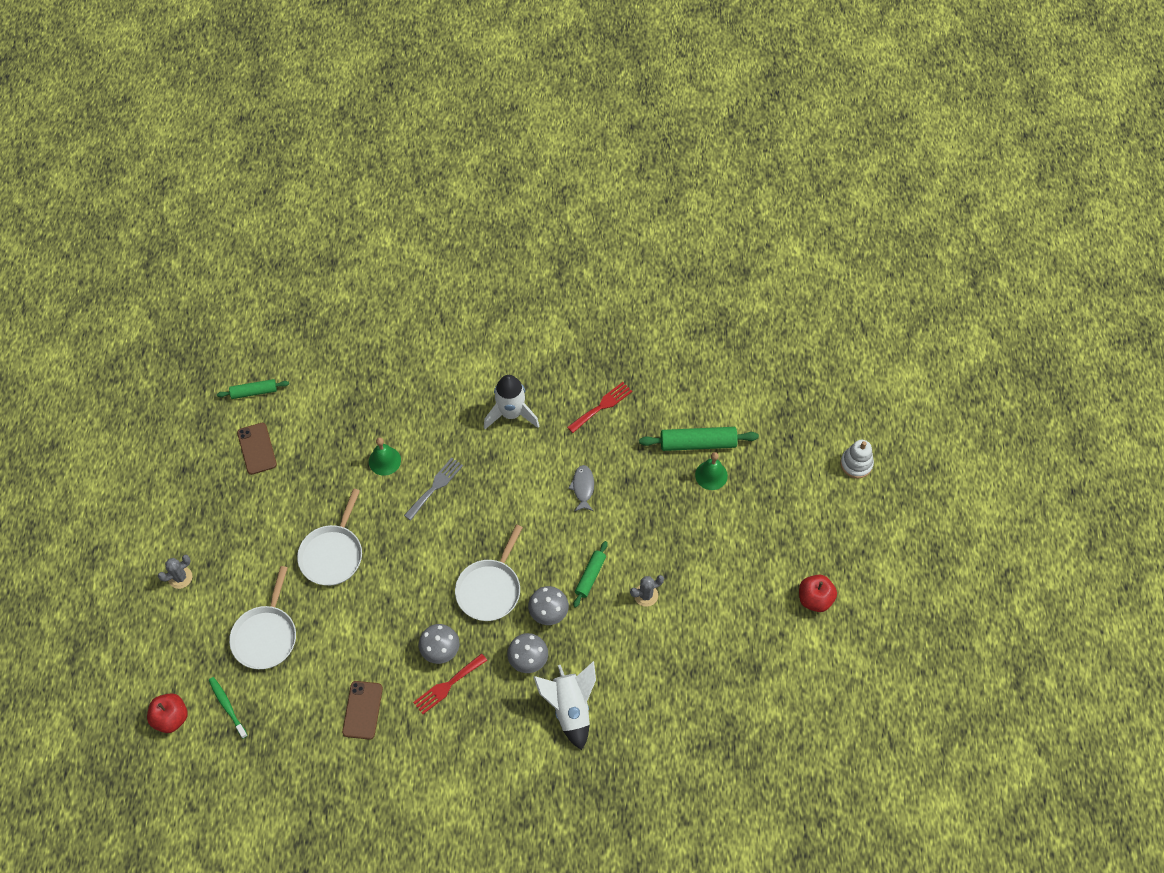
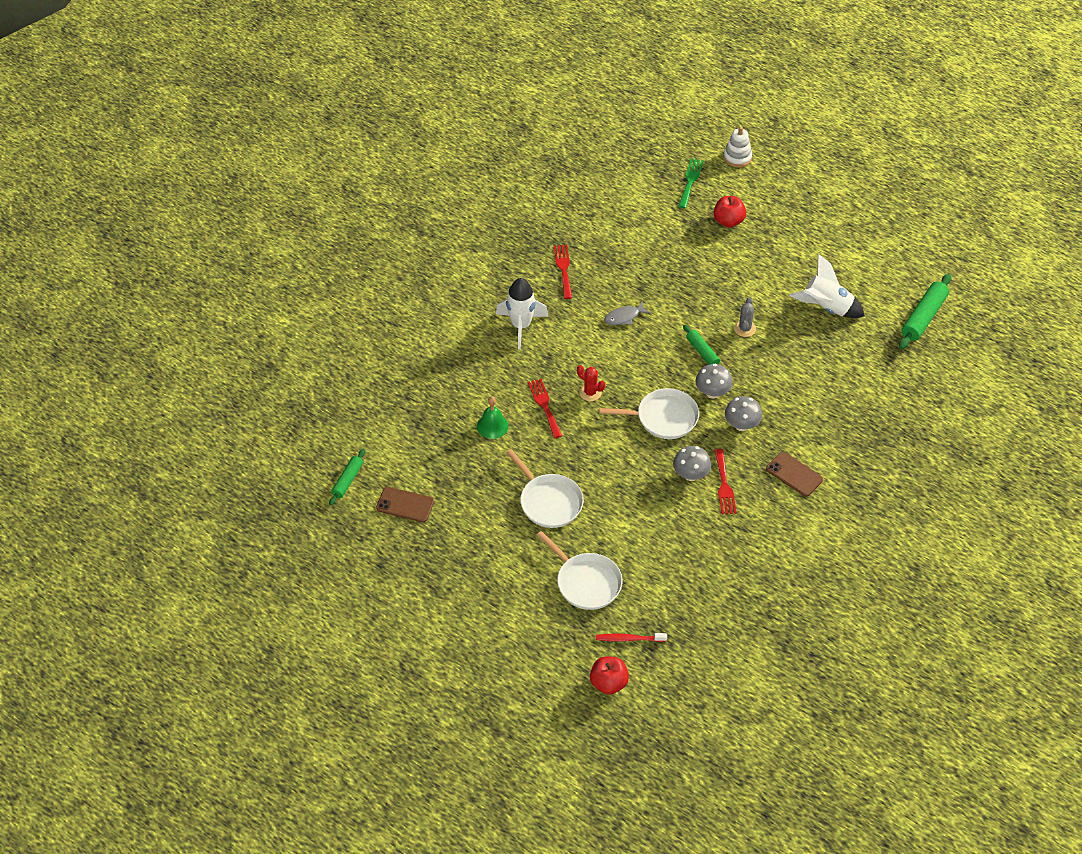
camera: 55 degrees left, 10 degrees down
grey cactus [158,555,192,589] -> none
green toothbrush [209,677,248,739] -> red toothbrush [596,633,667,642]
brown phone [342,681,383,740] -> brown phone moved to [766,452,823,497]
grey fork [404,458,463,521] -> red fork [528,379,562,438]
white pan [455,524,523,621] -> white pan turned 60 degrees counterclockwise [599,388,699,439]
white rocket [533,661,596,750] -> white rocket moved to [789,254,865,318]
grey fish [568,465,594,511] -> grey fish turned 60 degrees counterclockwise [604,301,650,325]
green rolling pin [639,427,759,451] -> green rolling pin moved to [899,274,951,349]
green bell [695,452,728,490] -> none
red apple [799,575,837,612] -> red apple moved to [713,196,746,228]
none -> red cactus [577,365,605,401]
none -> green fork [678,158,703,208]

